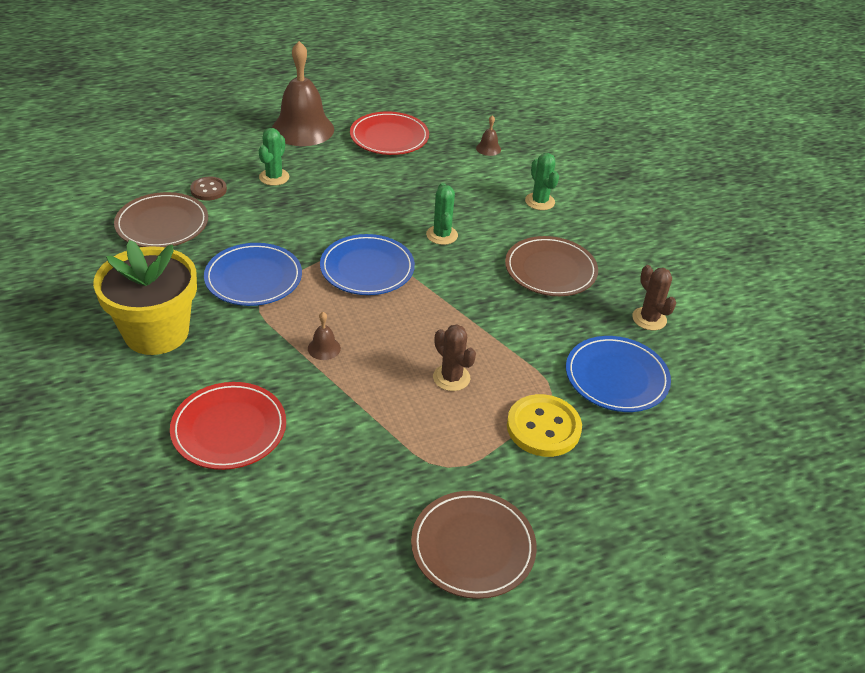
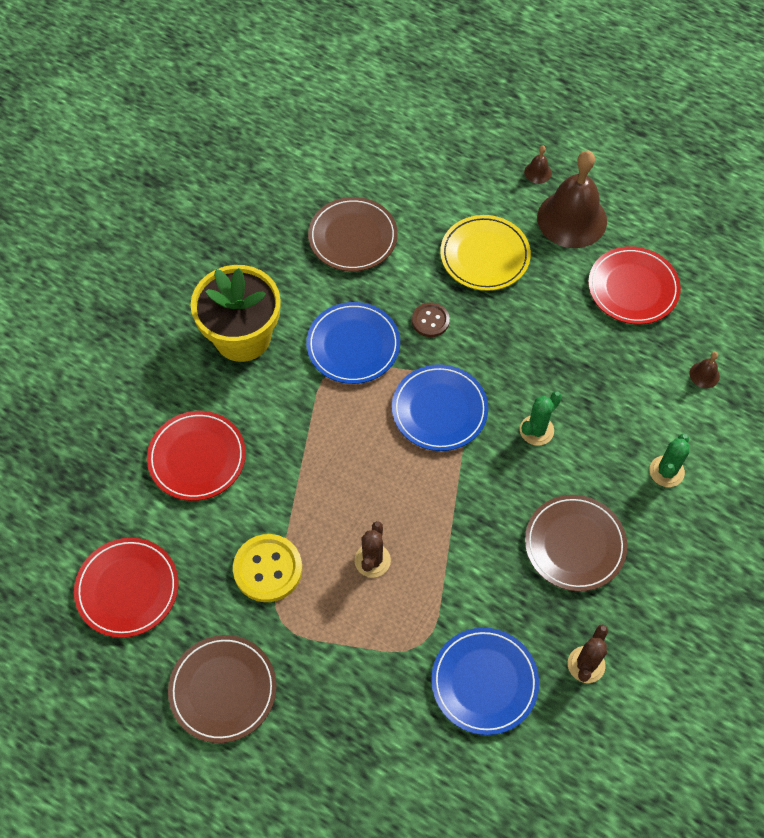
camera: 55 degrees right, 20 degrees up
brown button [190,177,227,201] -> brown button moved to [412,303,450,337]
green cactus [259,128,289,186] -> yellow plate [440,215,531,291]
brown bell [308,312,341,360] -> brown bell moved to [524,145,552,184]
yellow button [507,394,582,457] -> yellow button moved to [233,534,302,602]
none -> red plate [74,538,179,638]

